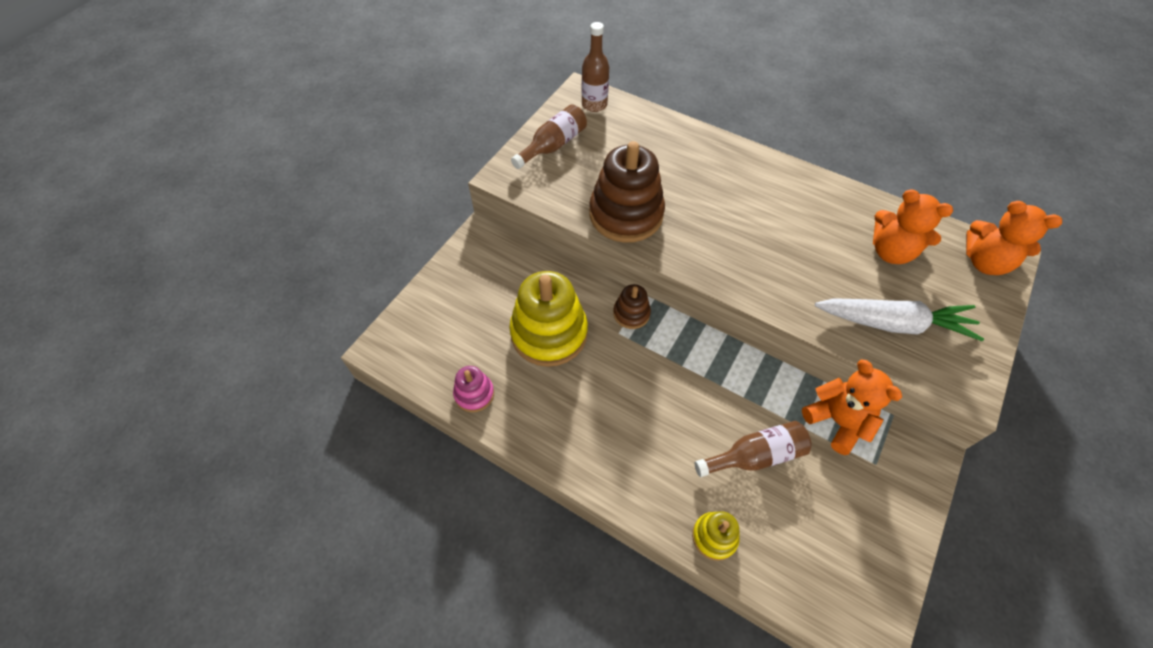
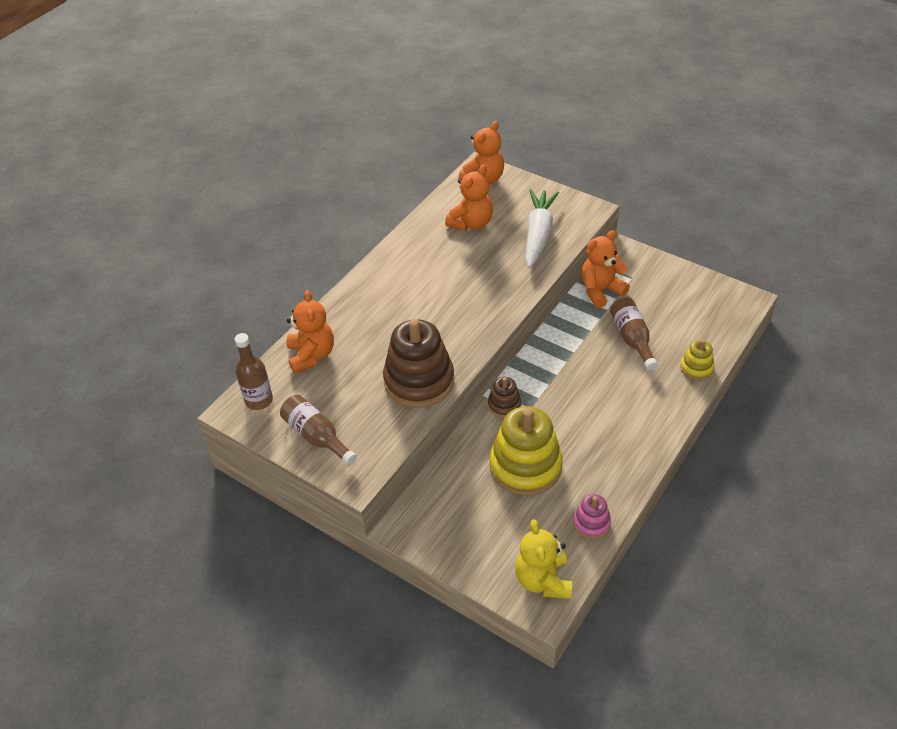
camera: 85 degrees left, 10 degrees down
none -> orange teddy bear [287,290,334,373]
none -> yellow teddy bear [515,519,572,599]

